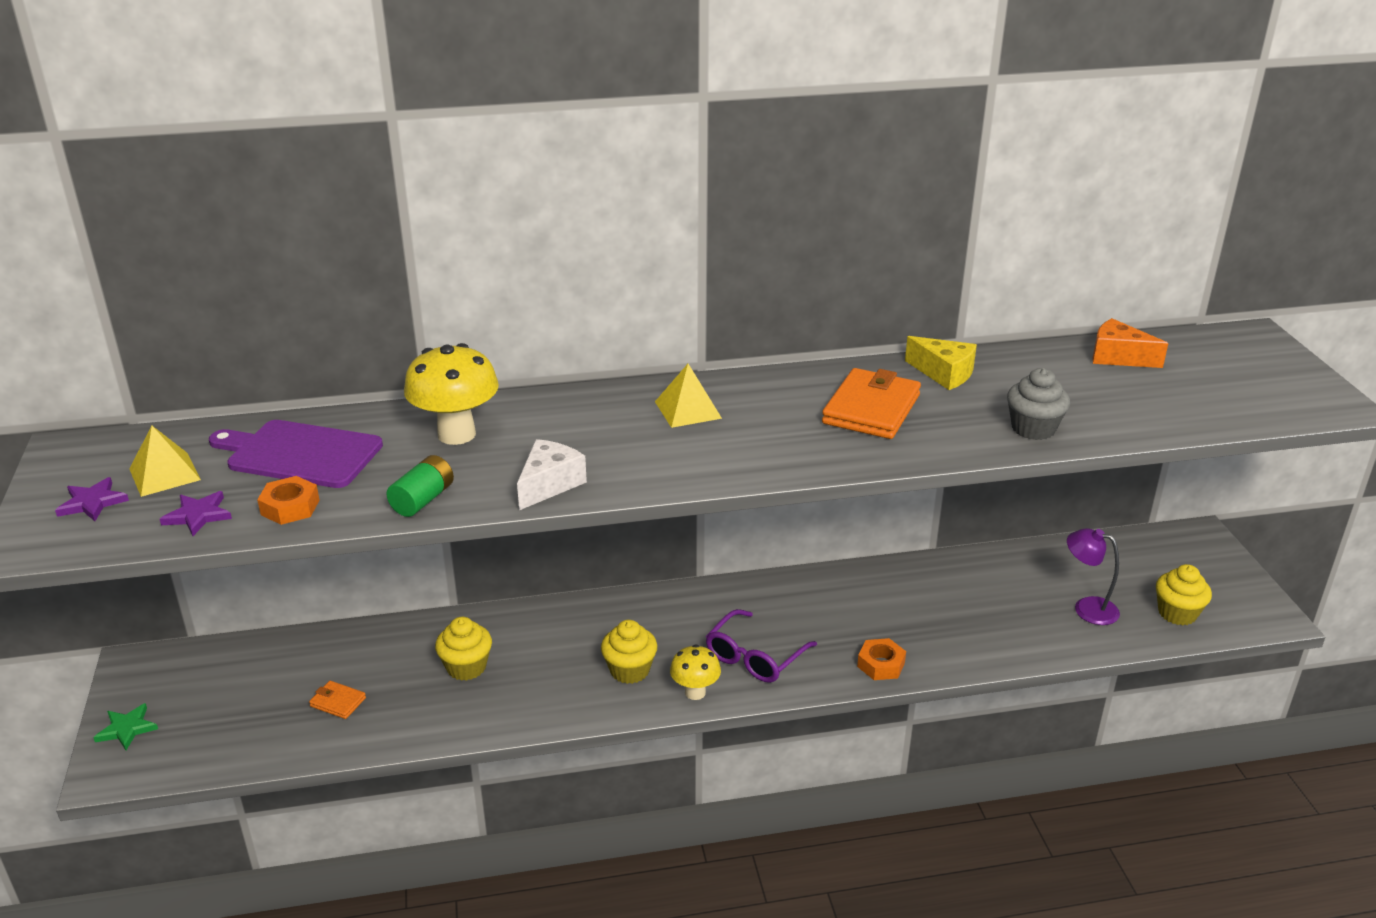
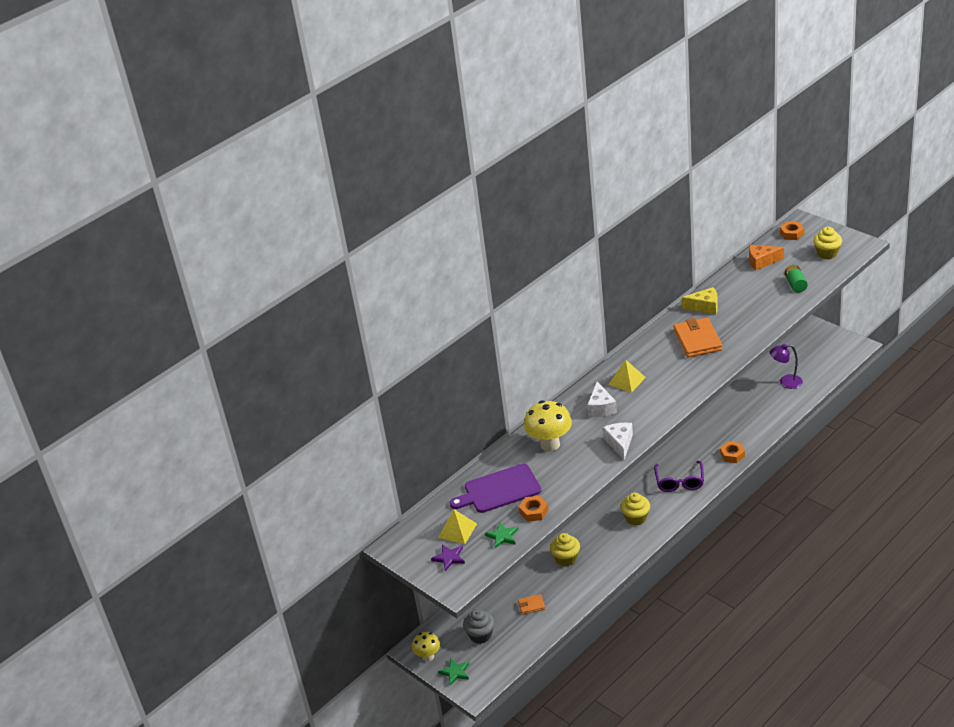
camera: 30 degrees left, 5 degrees up
purple star [160,491,232,536] -> green star [485,522,519,548]
green battery [386,455,454,517] -> green battery moved to [785,265,808,293]
yellow mushroom [670,645,721,700] -> yellow mushroom moved to [412,632,440,662]
grey cupcake [1007,368,1070,440] -> grey cupcake moved to [463,609,495,644]
yellow cupcake [1156,564,1212,625] -> yellow cupcake moved to [813,227,842,259]
none -> white cheese [587,382,617,417]
none -> orange nut [780,221,804,240]

